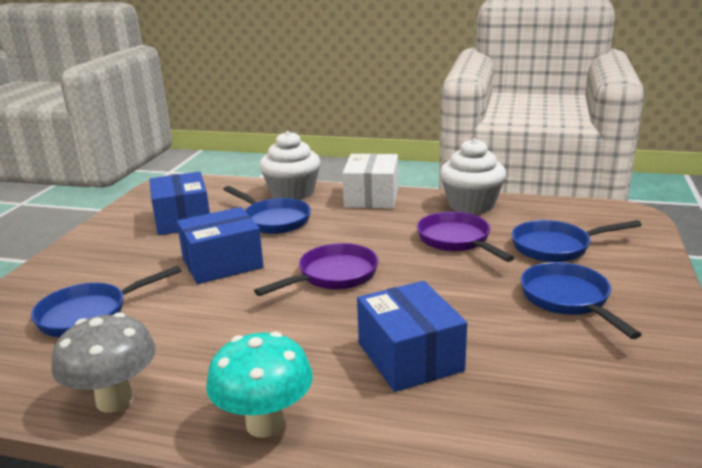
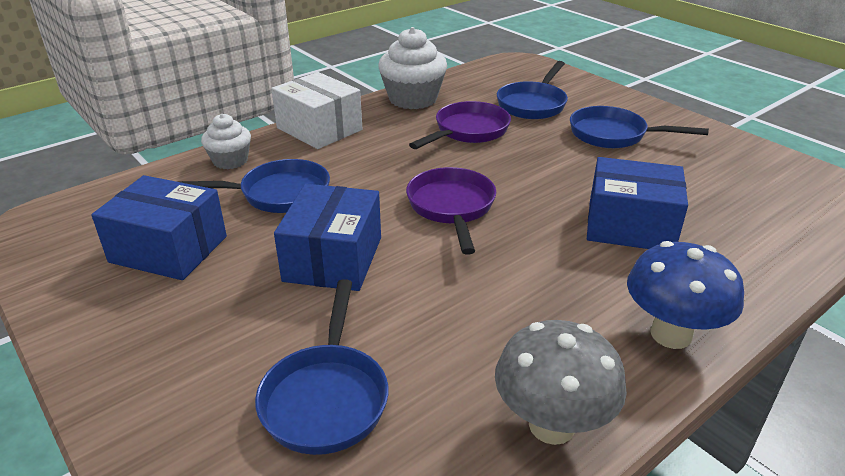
camera: 55 degrees left, 10 degrees up
turquoise mushroom [206,332,313,438] -> blue mushroom [627,241,744,349]
white cupcake [260,131,321,200] -> white cupcake [201,114,251,169], size x0.60
purple pan [417,212,514,262] -> purple pan turned 120 degrees clockwise [409,101,511,149]

